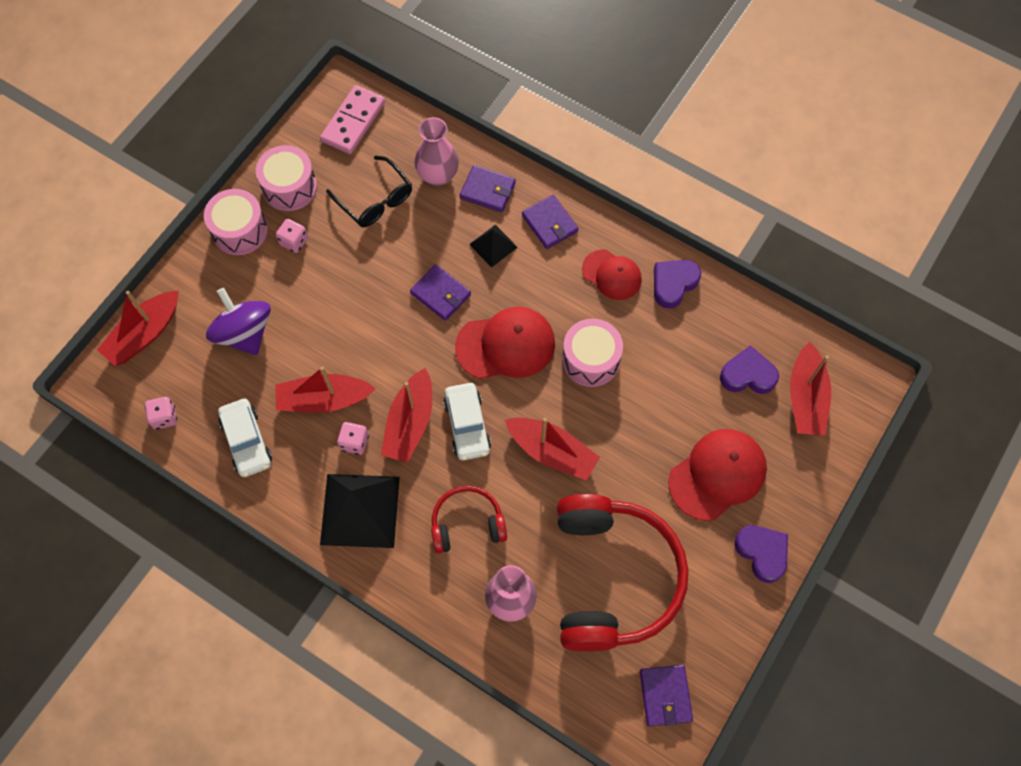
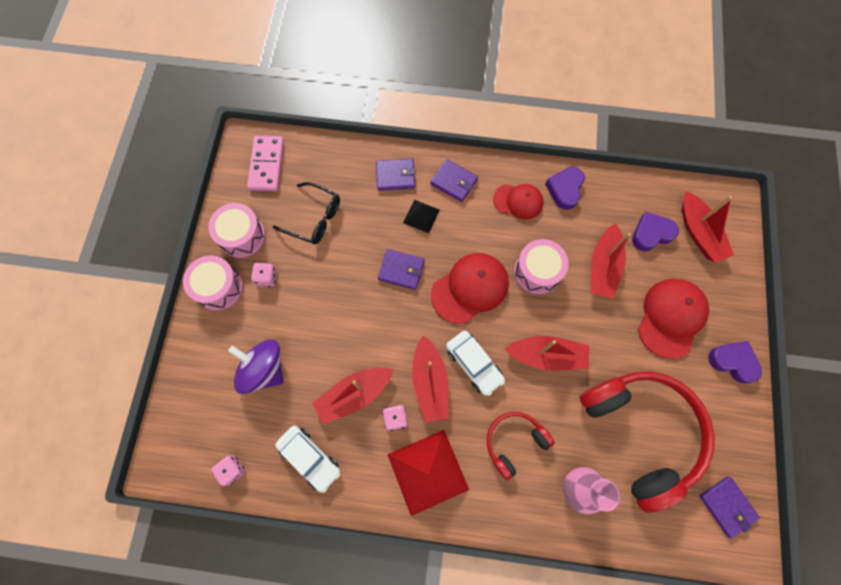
camera: 25 degrees left, 5 degrees up
red boat [97,291,179,366] -> red boat moved to [591,223,631,299]
black pyramid [320,474,400,548] -> red pyramid [387,430,469,516]
pink vase [415,117,459,186] -> none

